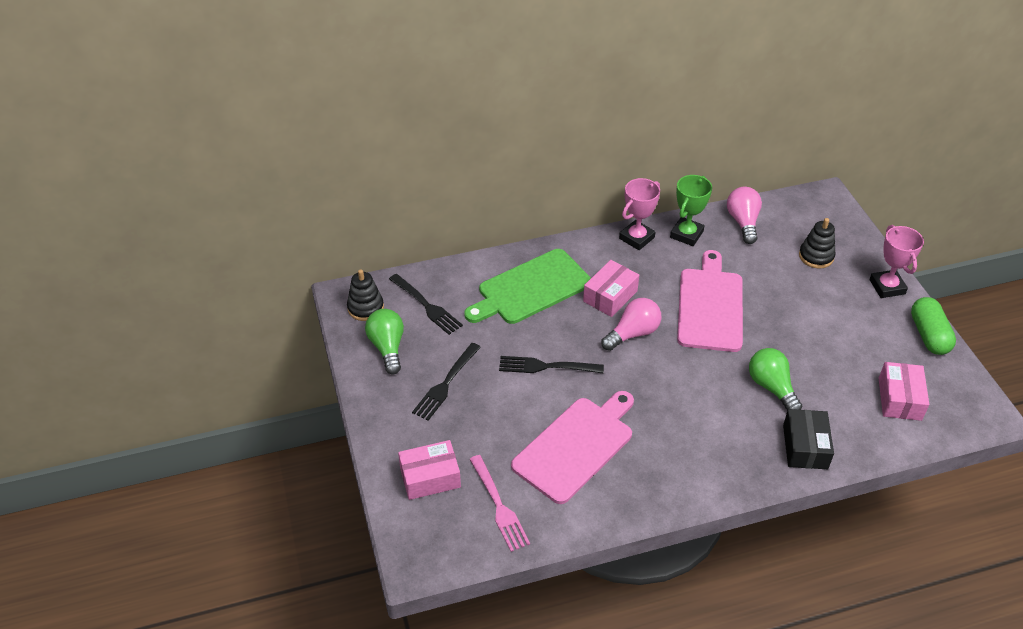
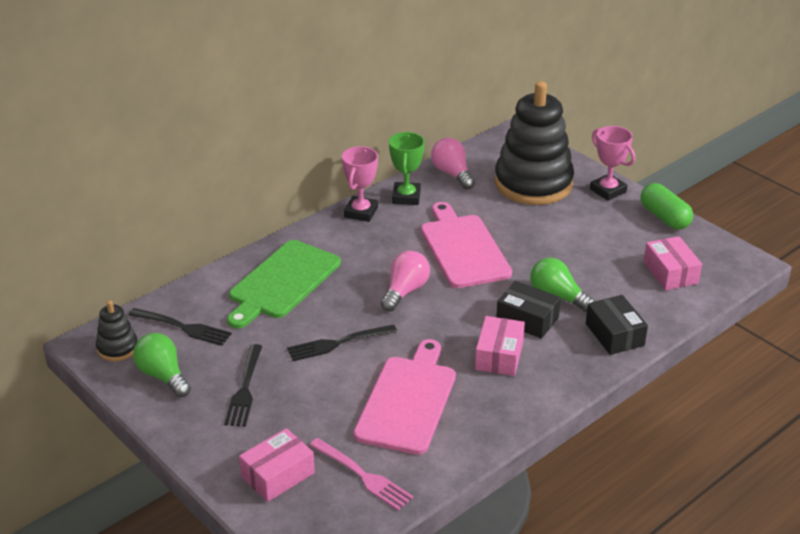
camera: 25 degrees left, 10 degrees down
pink box [583,260,639,317] -> pink box moved to [475,316,525,376]
black stacking toy [799,218,836,268] -> black stacking toy [494,81,574,205], size x2.27
none -> black box [496,281,561,339]

